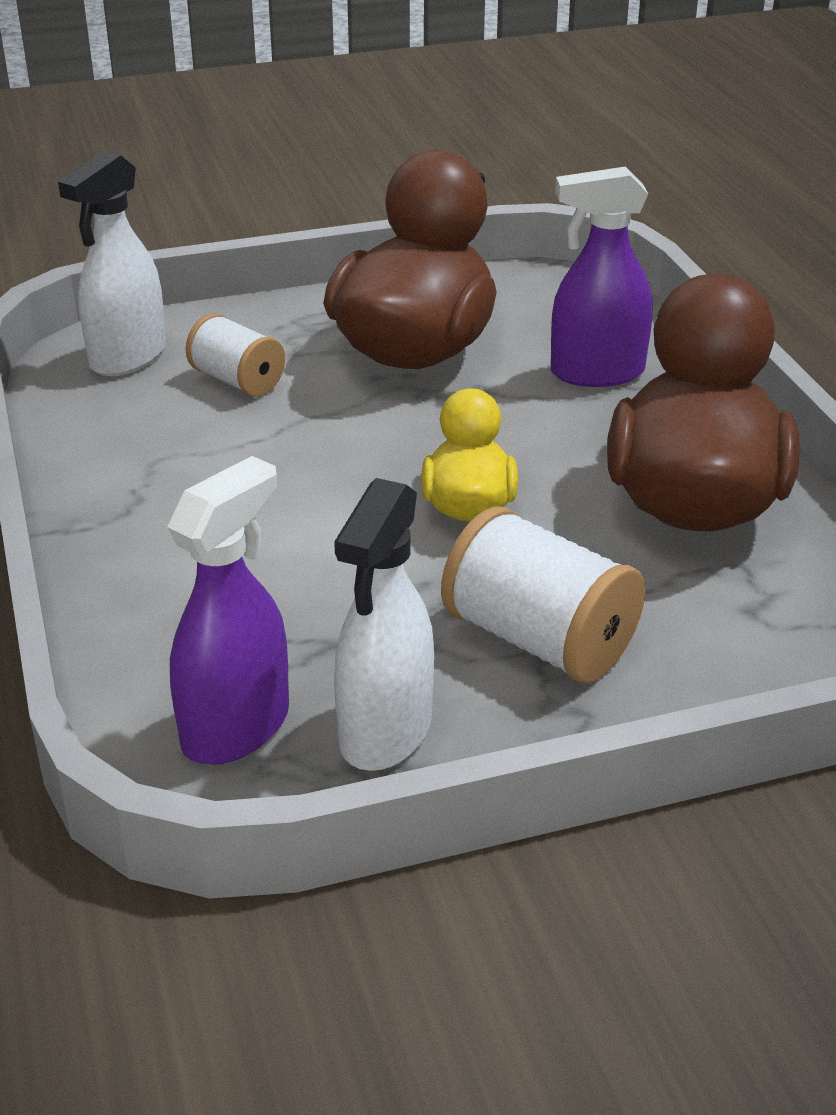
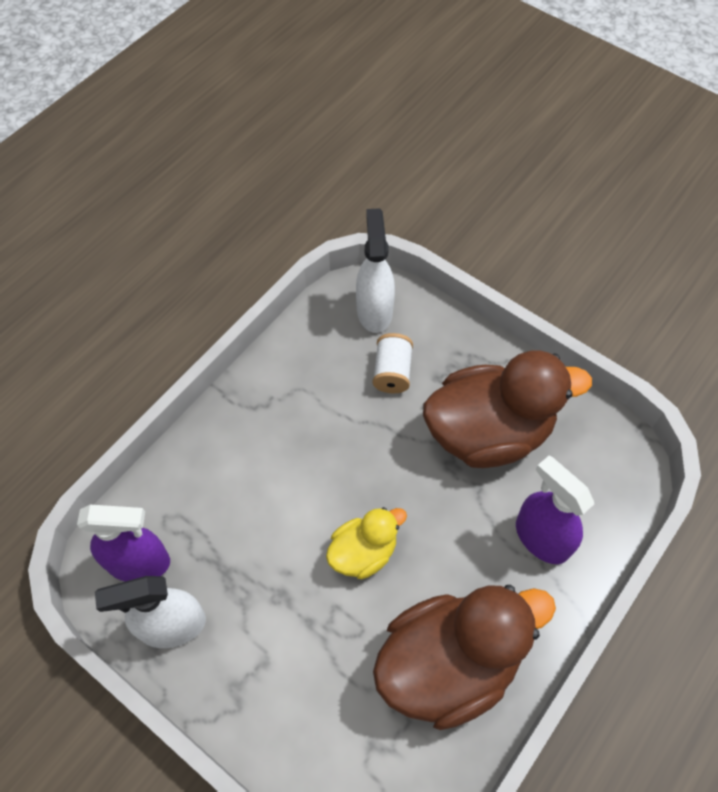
camera: 55 degrees right, 25 degrees up
white spray bottle [58,151,166,376] -> white spray bottle turned 90 degrees clockwise [356,208,395,333]
white spool [441,507,645,683] -> none

